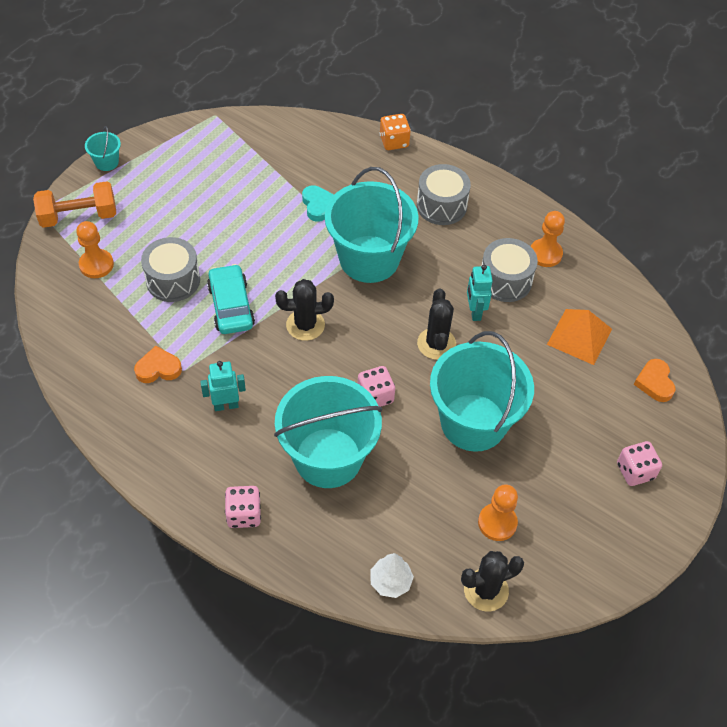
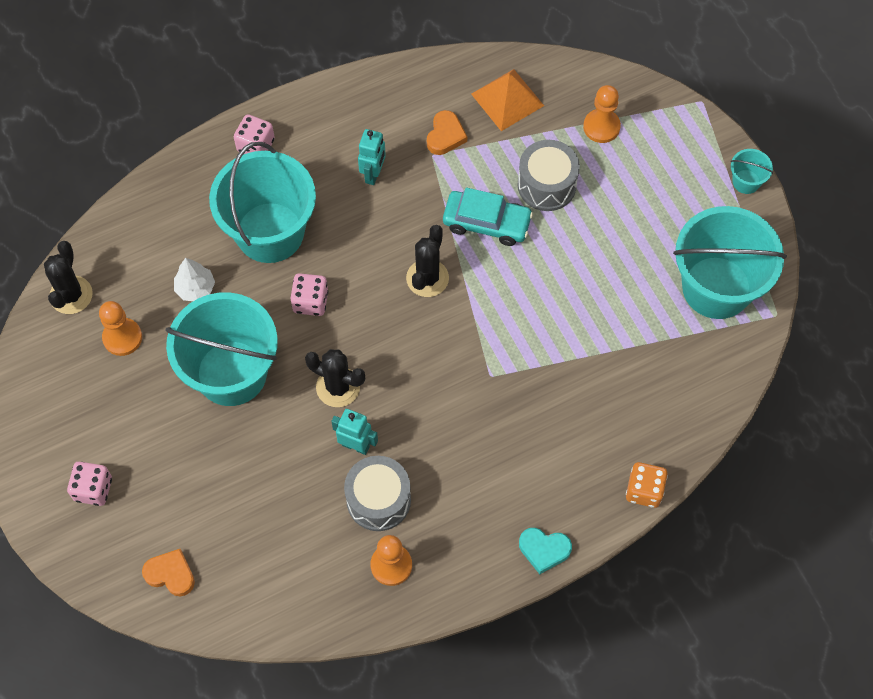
camera: 120 degrees right, 10 degrees up
orange dumbbell [33,181,116,228] -> none
turquoise heart [302,185,334,222] -> turquoise heart moved to [519,528,572,574]
turquoise bucket [325,167,418,283] -> turquoise bucket moved to [673,206,787,319]
white tree [370,553,414,598] -> white tree moved to [174,258,215,301]
grey drum [417,164,471,225] -> none
orange pyramid [547,309,612,365] -> orange pyramid moved to [471,69,544,131]

